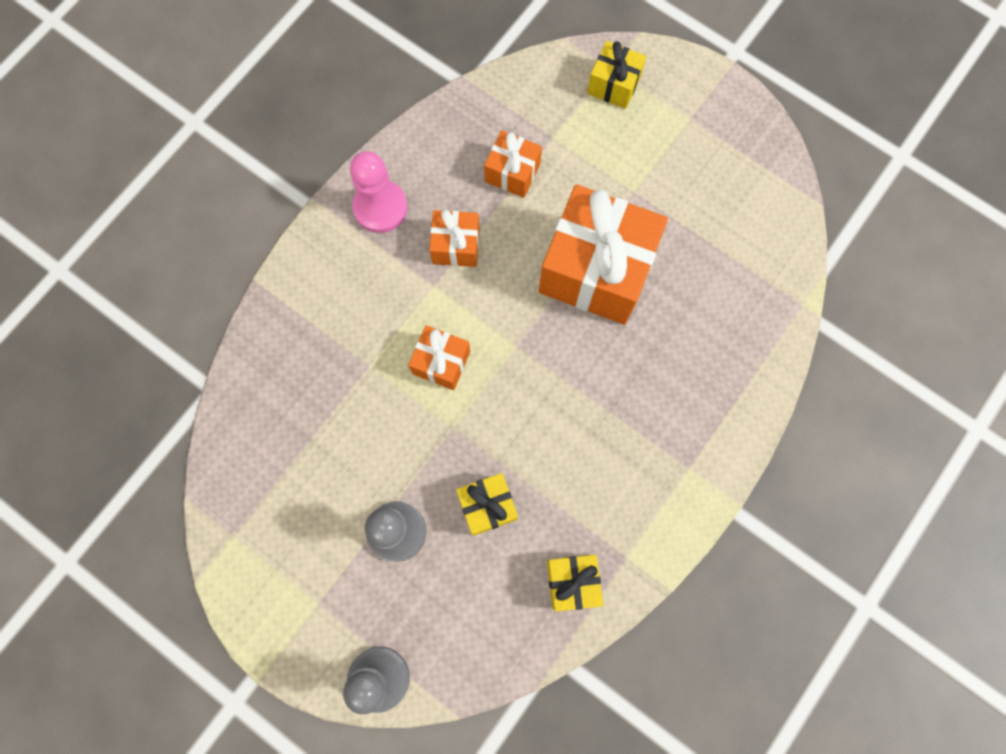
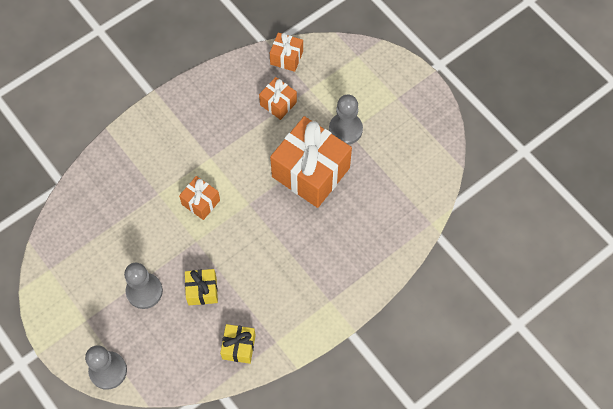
camera: 15 degrees right, 10 degrees down
pink pawn [350,151,408,233] -> none
orange gift [429,210,480,267] -> orange gift moved to [270,33,303,72]
yellow gift [587,41,646,109] -> none
none -> grey pawn [329,95,363,145]

